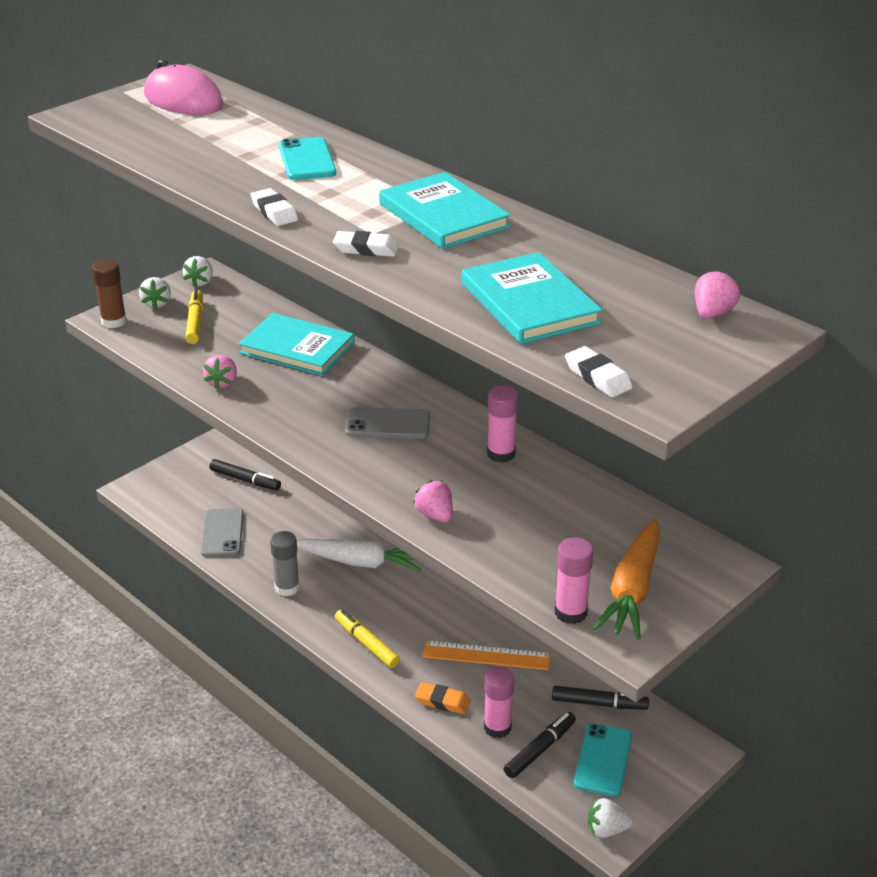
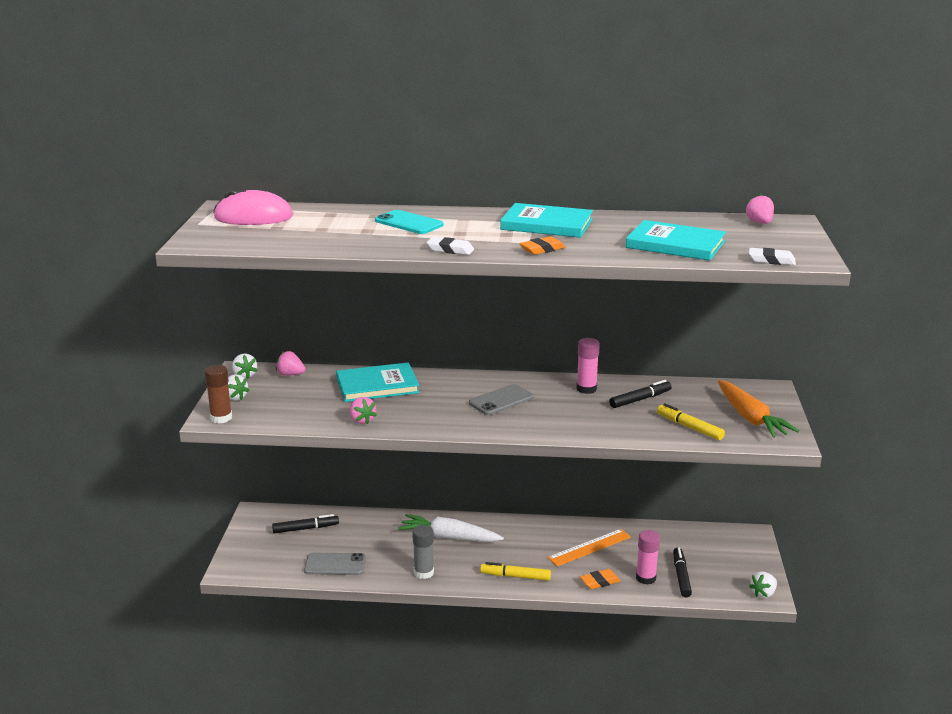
camera: 40 degrees left, 10 degrees down
yellow marker [185,289,203,344] -> yellow marker moved to [657,403,725,440]
grey phone [201,508,244,557] -> grey phone turned 45 degrees counterclockwise [304,553,366,575]
white carrot [297,538,421,571] -> white carrot turned 135 degrees counterclockwise [398,514,504,542]
white eraser [333,231,399,257] -> orange eraser [520,236,565,255]
pink strawberry [413,480,453,522] -> pink strawberry moved to [276,351,306,375]
black marker [552,686,649,710] -> black marker moved to [609,380,672,408]
pink glue stick [555,537,593,624] -> none
turquoise phone [574,724,632,797] -> none

